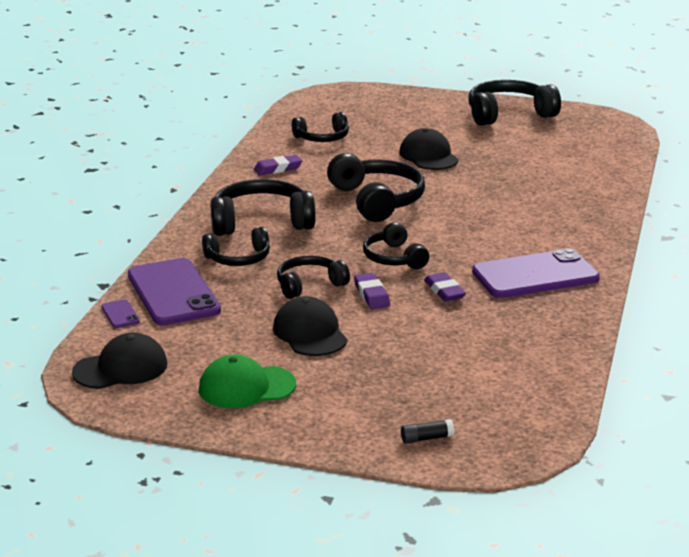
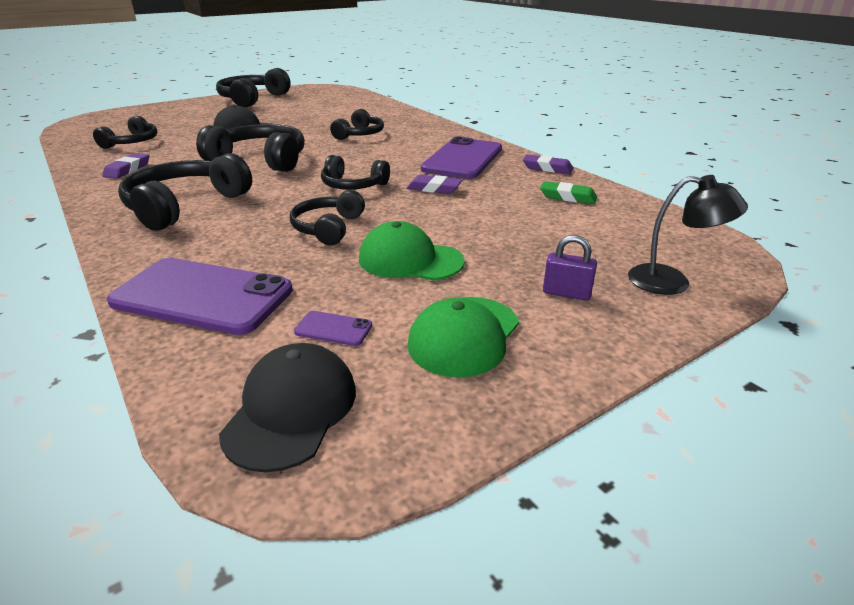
camera: 50 degrees left, 5 degrees up
purple phone [101,299,140,328] -> purple phone moved to [294,311,372,346]
black headphones [202,227,270,266] -> black headphones moved to [330,109,384,140]
black cap [273,296,347,356] -> green cap [359,221,465,281]
purple eraser [354,273,390,309] -> purple eraser moved to [523,154,574,174]
black glue stick [401,419,454,444] -> black lamp [628,175,748,295]
none -> green eraser [540,181,597,204]
none -> purple padlock [543,235,597,301]

